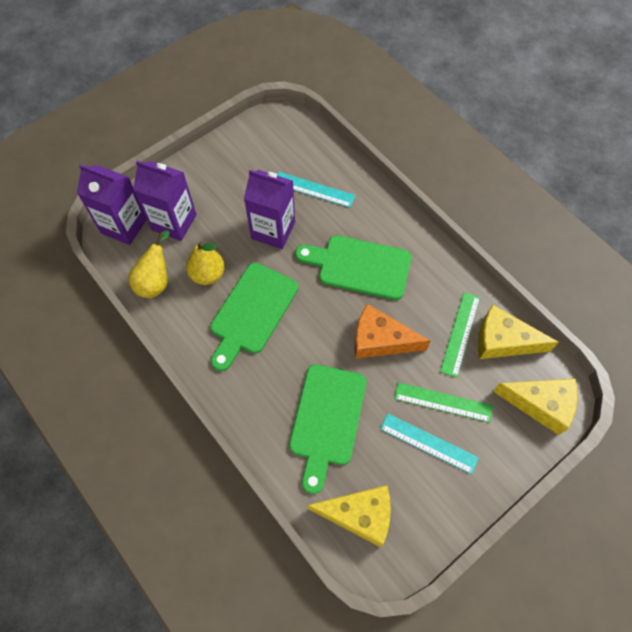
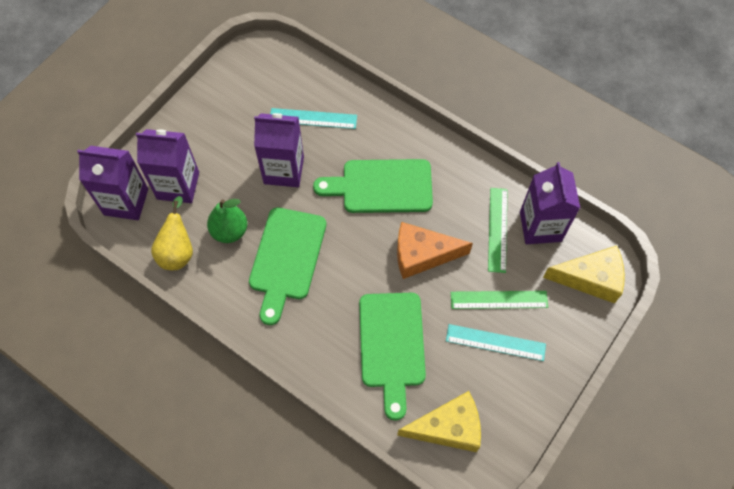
camera: 15 degrees left, 0 degrees up
yellow pear [186,241,225,285] -> green pear [207,199,247,243]
yellow cheese [478,304,559,359] -> purple carton [520,162,580,244]

